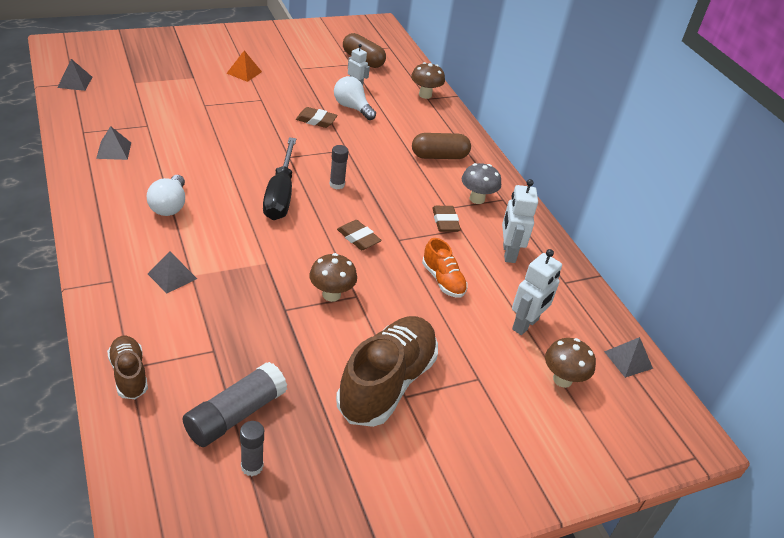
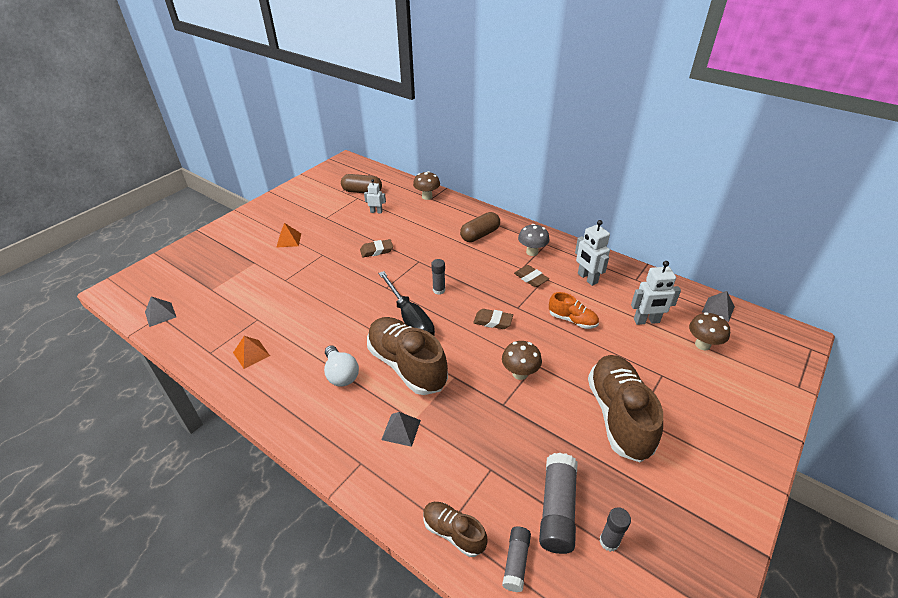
camera: 25 degrees left, 0 degrees up
grey pyramid [96,126,131,160] -> orange pyramid [233,336,270,369]
white light bulb [334,76,376,120] -> none
white robot [512,249,562,335] -> white robot turned 75 degrees clockwise [631,261,681,325]
none -> brown shoe [367,317,448,395]
none -> grey glue stick [502,526,531,592]

